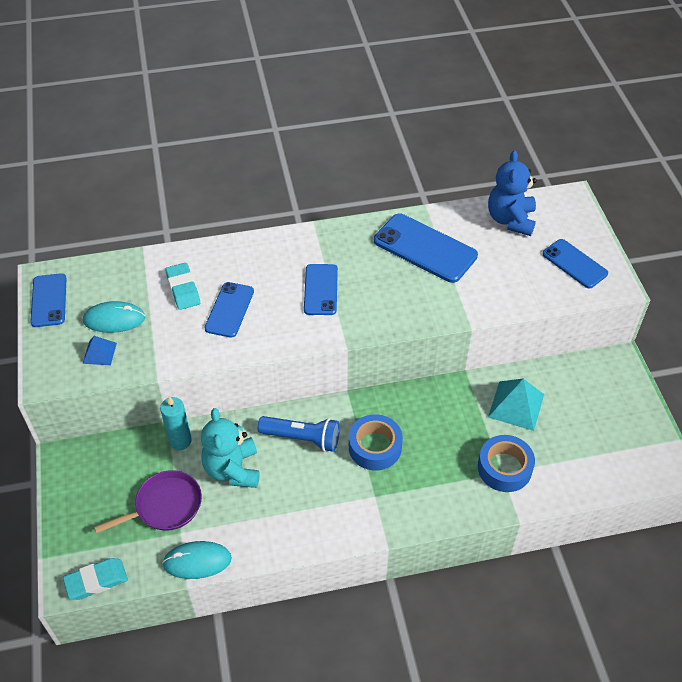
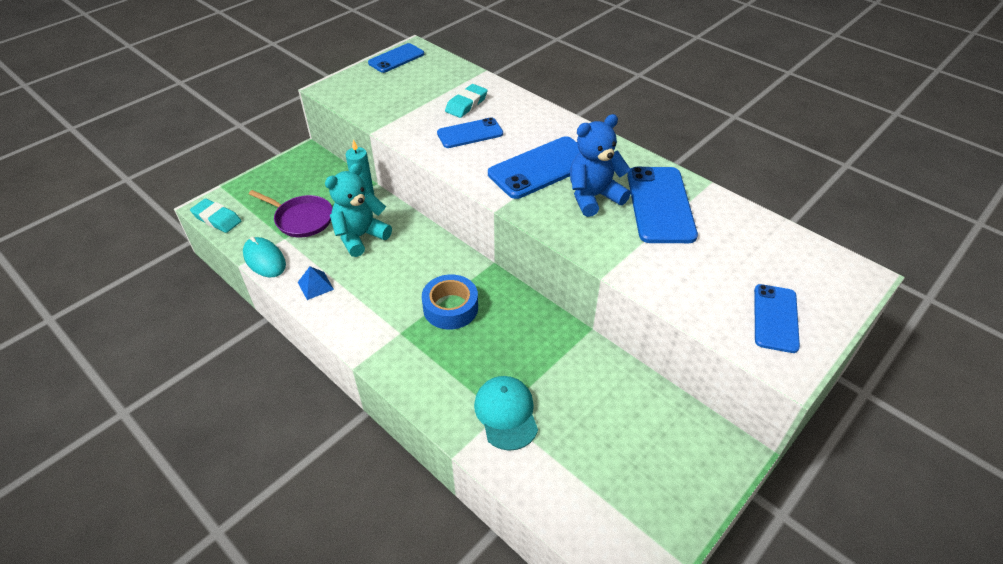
camera: 55 degrees right, 5 degrees down
turquoise mouse [83,301,145,333] -> none
blue pyramid [83,336,117,365] -> blue pyramid moved to [298,266,334,300]
blue flashlight [258,416,340,452] -> none
blue phone [304,264,338,315] -> blue phone [488,136,580,199], size x1.58
blue tape [478,435,535,492] -> turquoise cap [474,376,538,451]
blue teddy bear [488,150,537,236] -> blue teddy bear moved to [570,114,631,217]
turquoise pyramid [488,378,544,431] -> none

